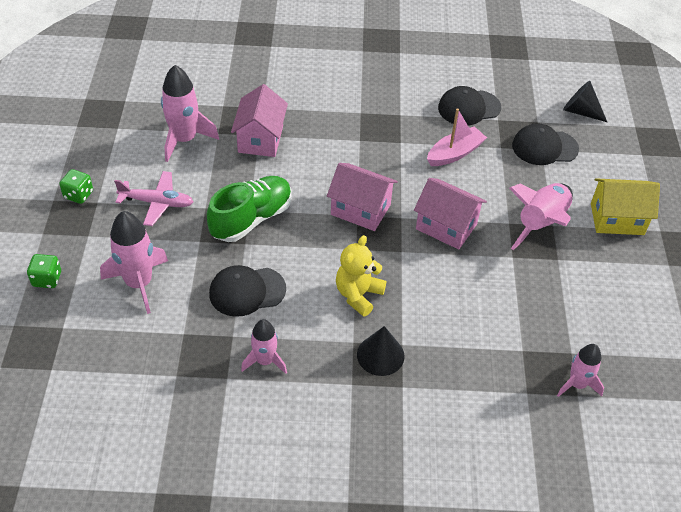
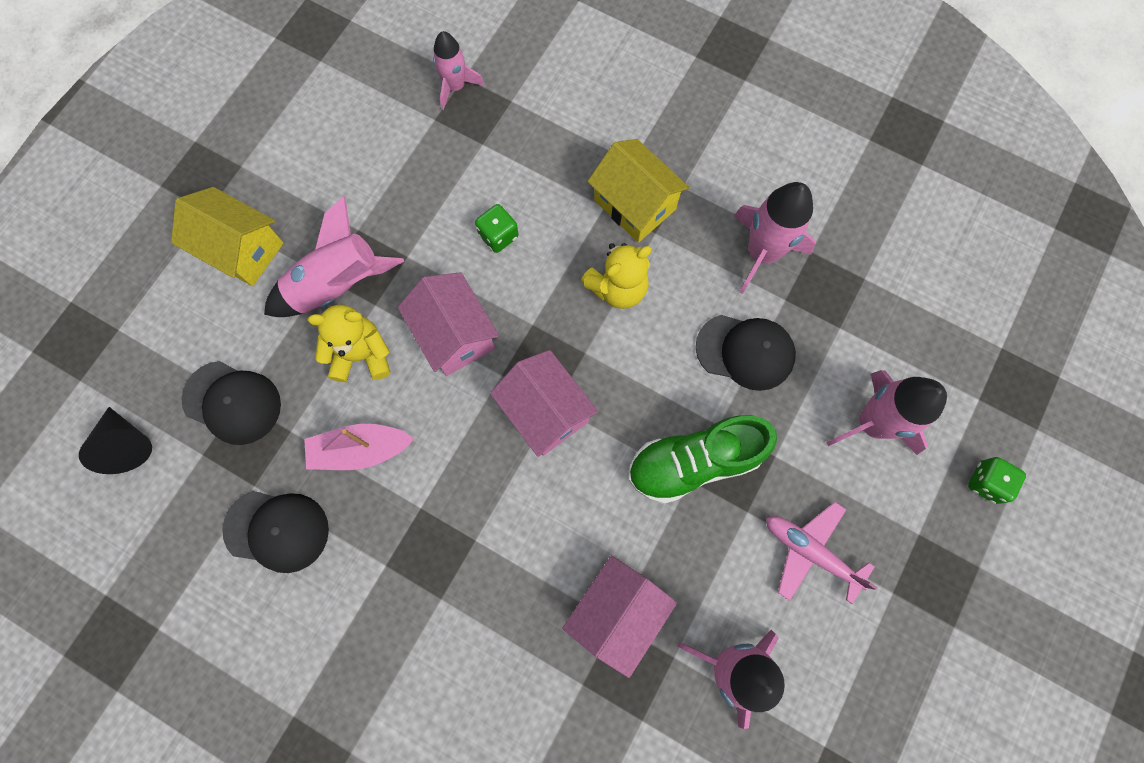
camera: 150 degrees left, 25 degrees up
green dice [59,169,93,204] -> green dice moved to [475,204,519,253]
pink rocket [241,319,287,374] -> pink rocket [734,182,816,294], size x1.60
black cone [357,326,405,376] -> yellow house [588,139,690,242]
none -> yellow teddy bear [308,304,391,382]

